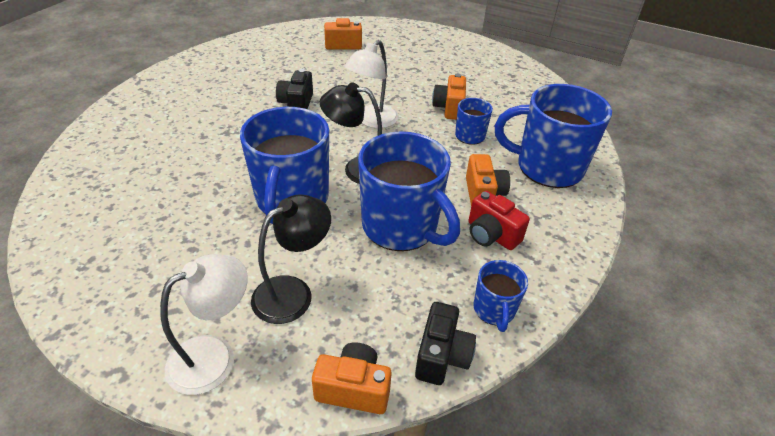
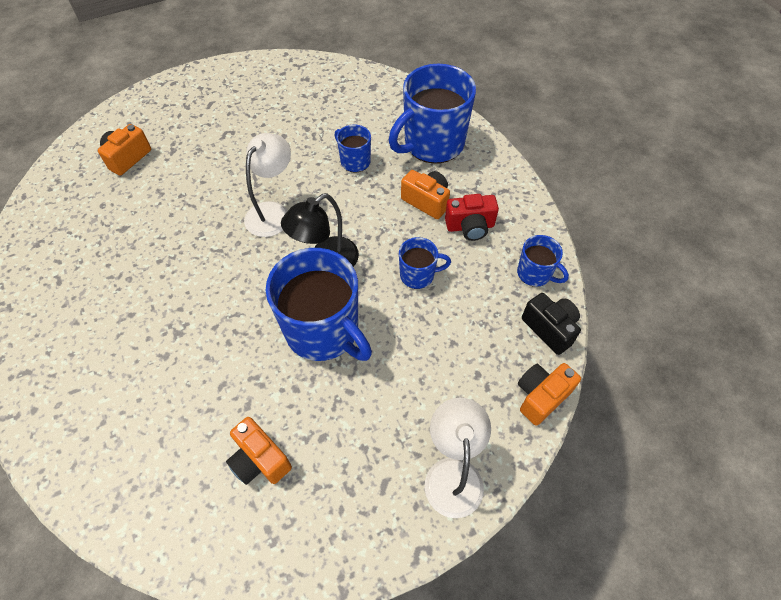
camera: 50 degrees left, 15 degrees up
black lamp [251,194,331,324] -> none
black camera [276,69,313,109] -> none
white lamp [344,40,399,128] -> white lamp turned 135 degrees counterclockwise [244,133,291,237]
blue mug [358,131,460,251] -> blue mug [399,237,451,289], size x0.49
orange camera [432,73,466,120] -> orange camera moved to [226,417,292,485]

